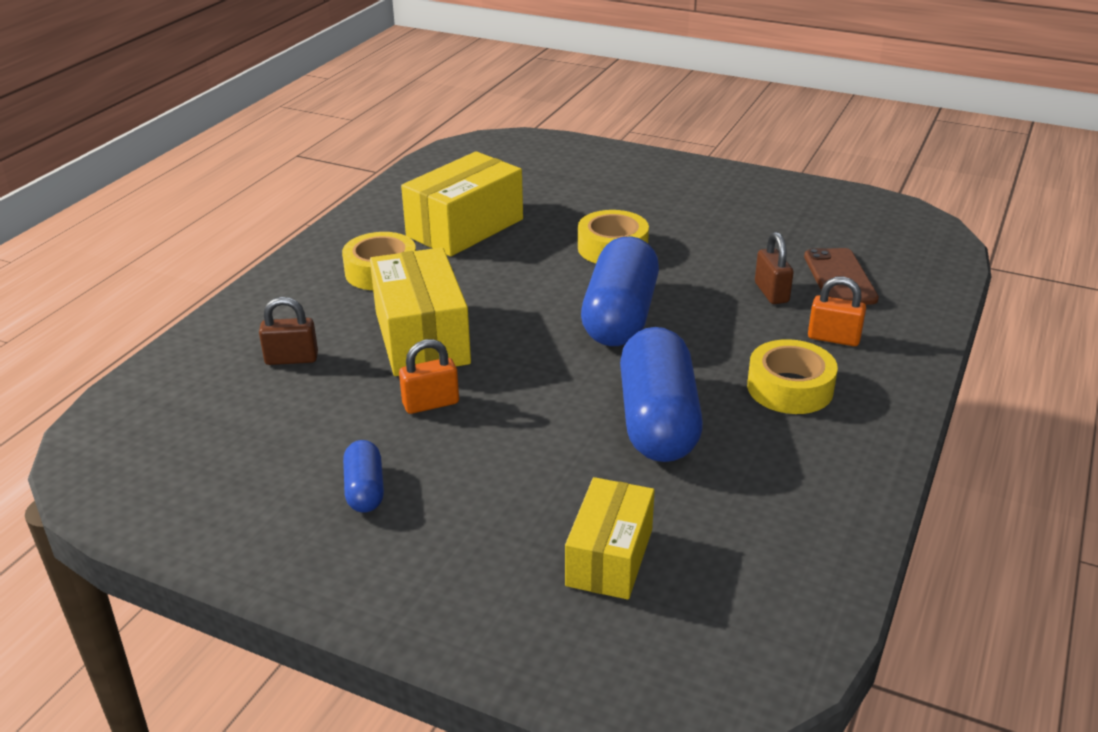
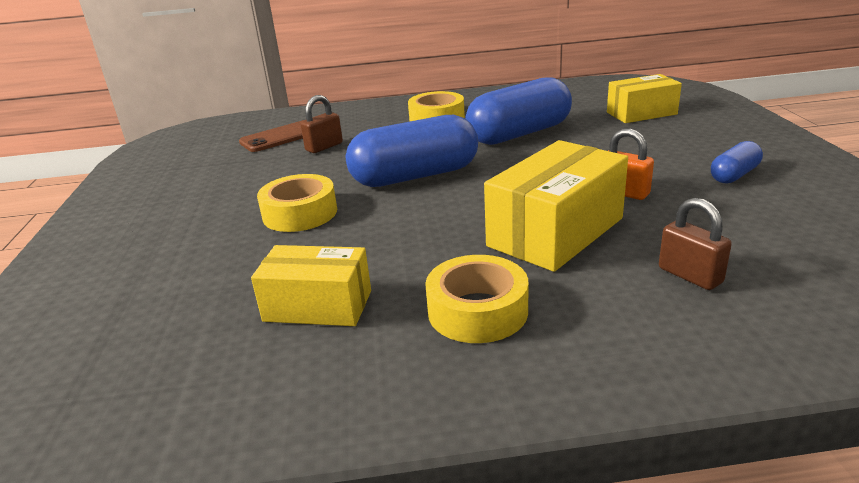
camera: 120 degrees left, 5 degrees down
yellow box [401,151,523,257] -> yellow box [251,245,371,326], size x0.66
orange padlock [808,277,866,346] -> none

